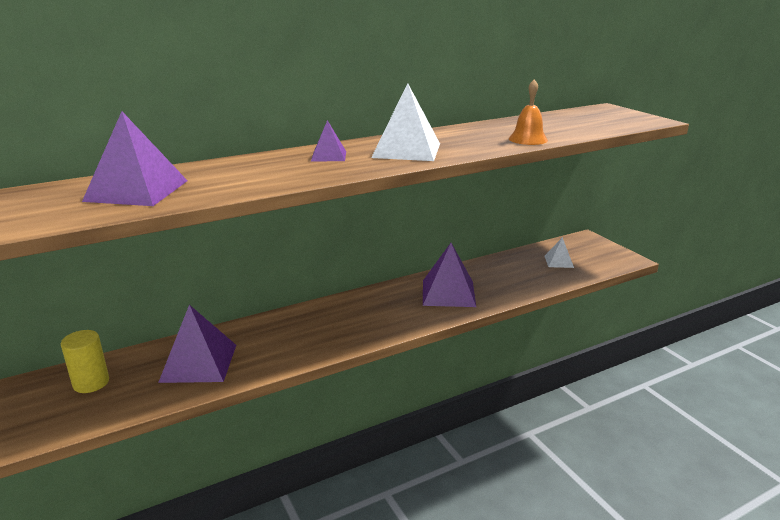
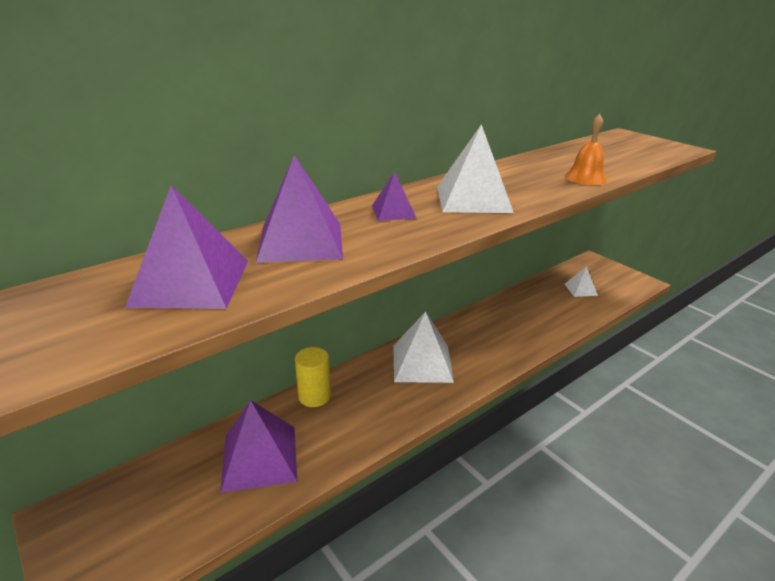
camera: 10 degrees left, 5 degrees up
yellow cylinder [61,330,109,393] -> yellow cylinder moved to [295,347,331,407]
purple pyramid [423,243,476,307] -> purple pyramid moved to [256,155,343,263]
none -> white pyramid [393,311,454,383]

